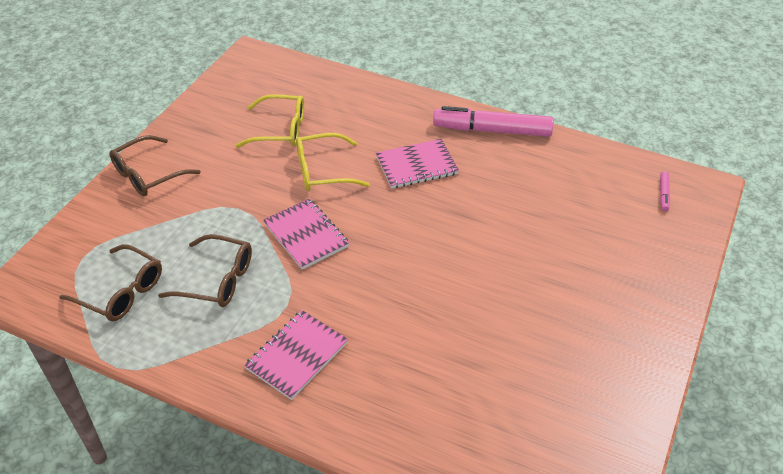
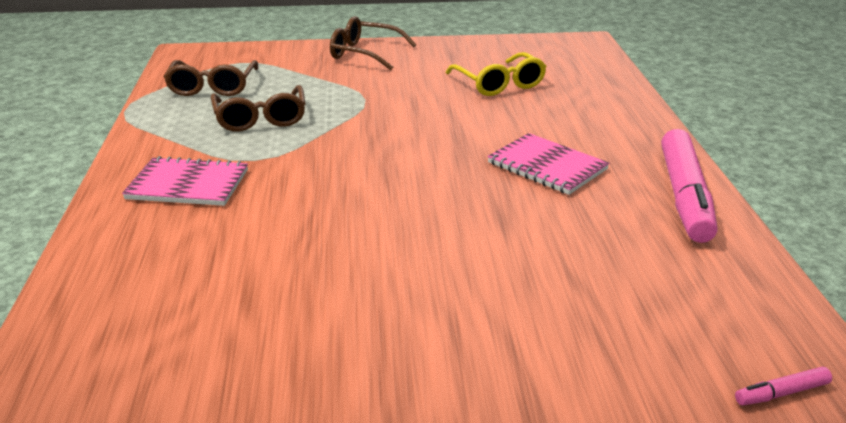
camera: 60 degrees right, 15 degrees down
pink notebook [263,199,349,270] -> none
yellow glasses [296,133,370,191] -> none
pink marker [433,106,554,137] -> pink marker turned 150 degrees counterclockwise [661,129,717,243]

